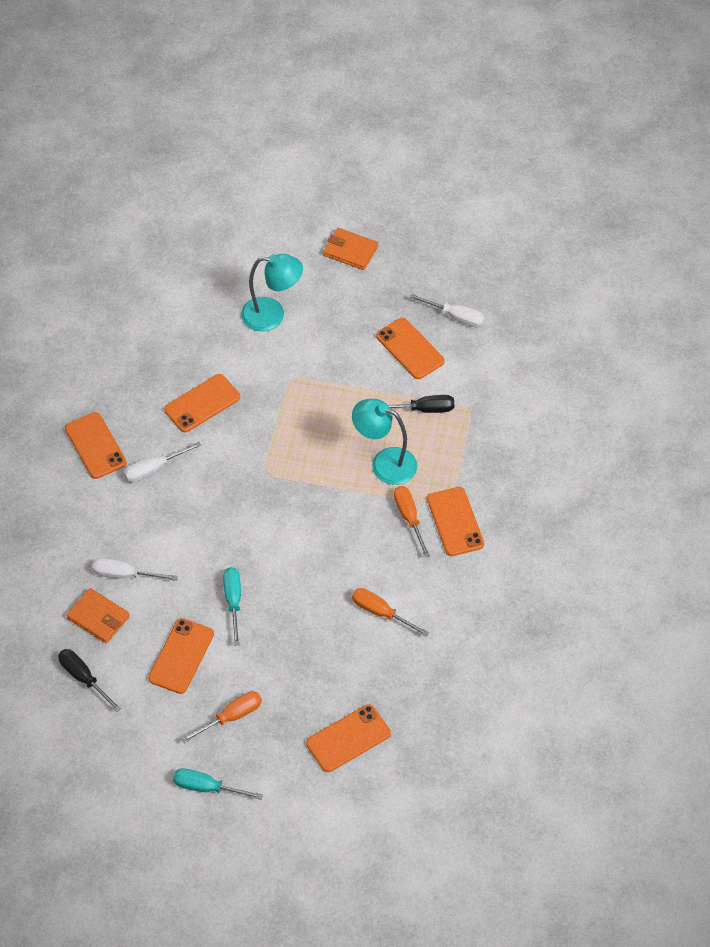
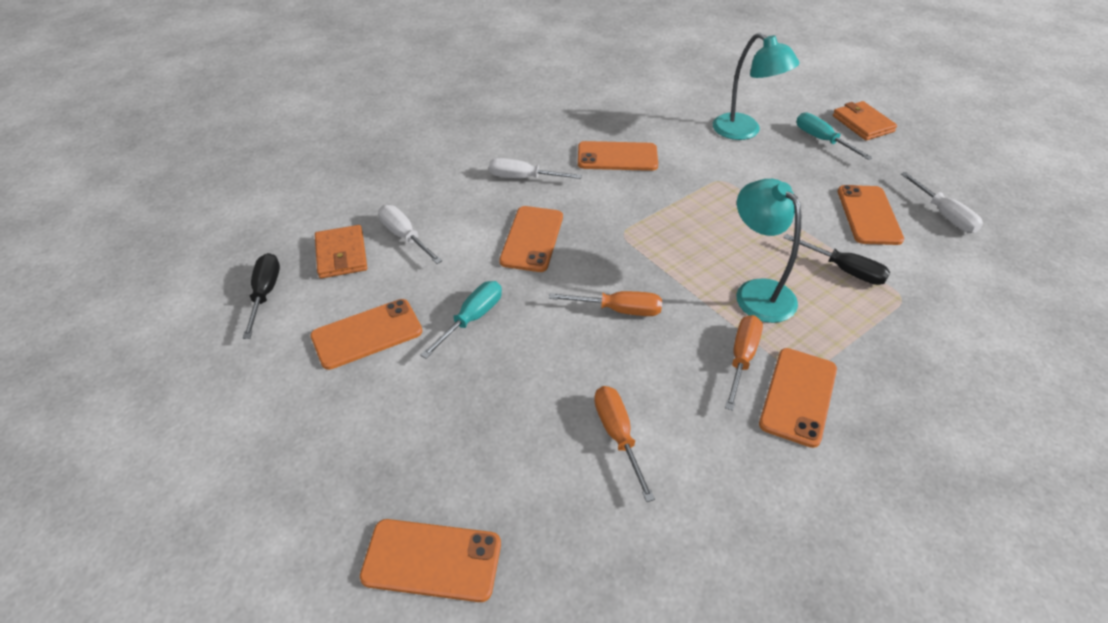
camera: 40 degrees right, 10 degrees down
orange phone [65,412,127,479] -> orange phone moved to [499,206,563,272]
turquoise screwdriver [173,768,263,800] -> turquoise screwdriver moved to [796,112,873,160]
orange screwdriver [181,691,262,743] -> orange screwdriver moved to [549,291,662,316]

